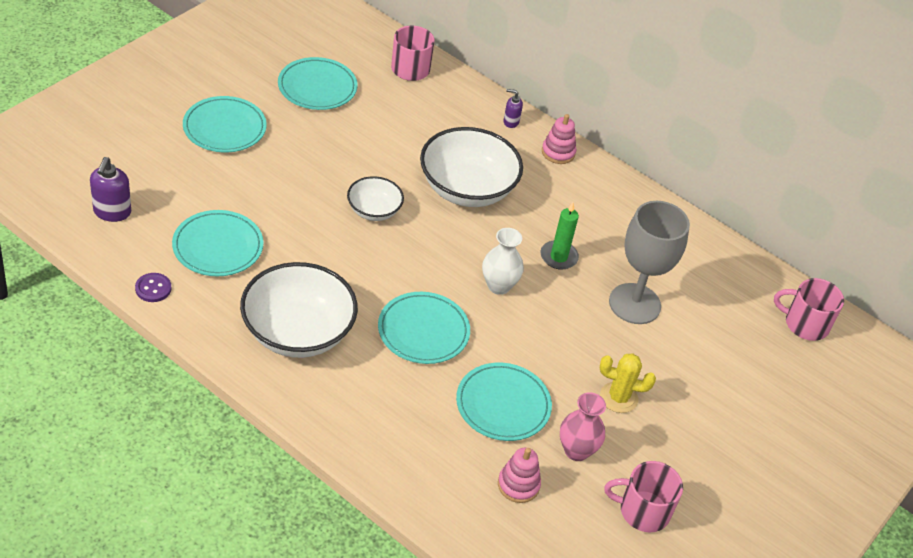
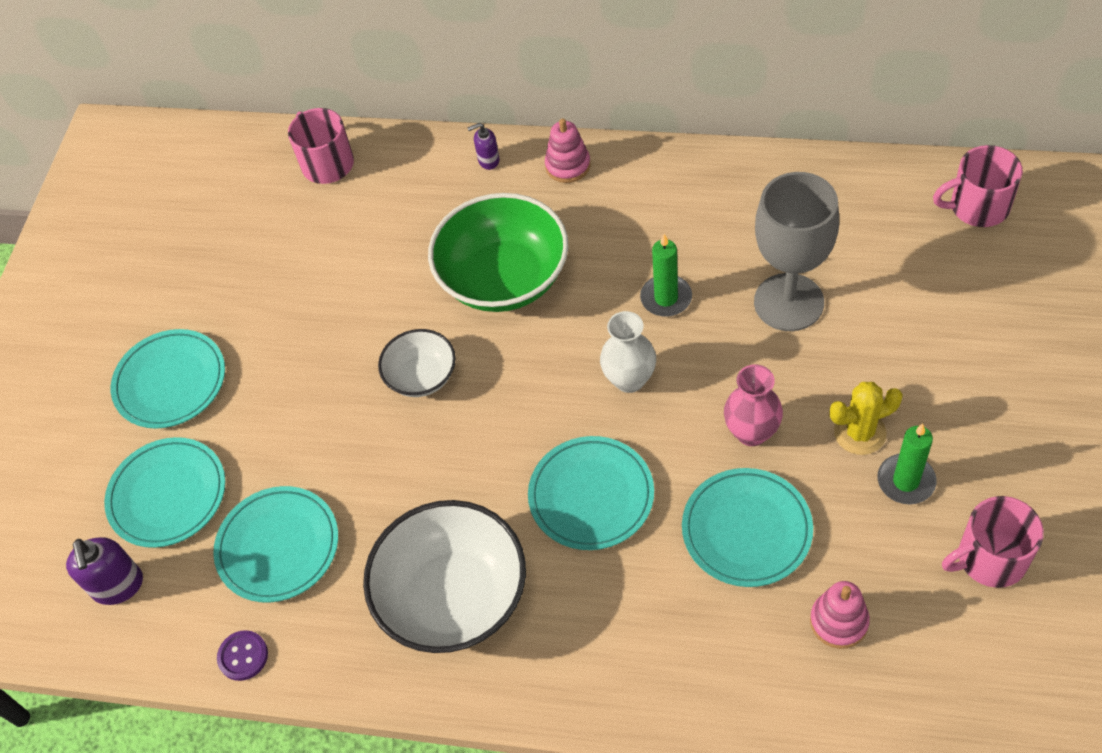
camera: 15 degrees left, 10 degrees up
turquoise plate [278,57,358,110] -> turquoise plate moved to [104,437,225,548]
white bowl [420,127,523,207] -> green bowl [428,193,568,312]
pink vase [560,392,606,461] -> pink vase moved to [724,364,783,446]
none -> green candle [878,424,936,504]

